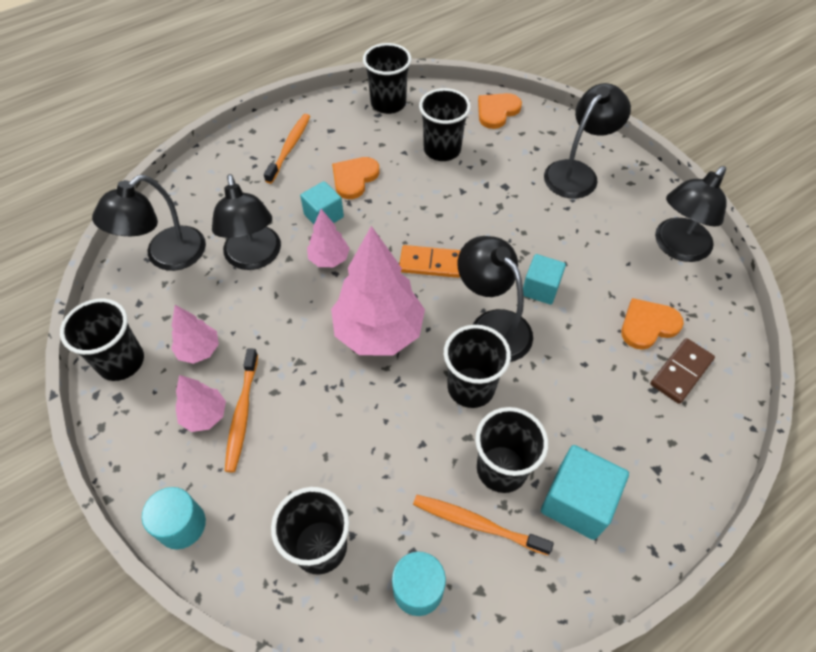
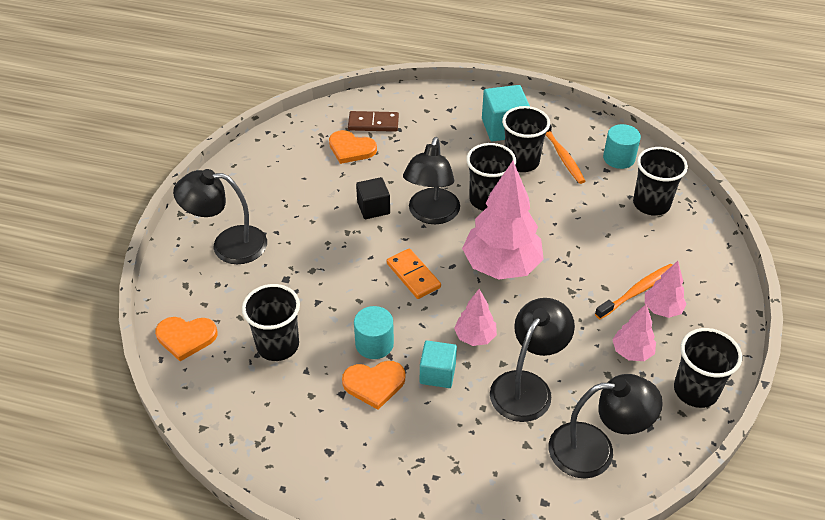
camera: 130 degrees left, 10 degrees down
turquoise cylinder [142,487,206,549] -> turquoise cylinder moved to [354,306,394,359]
orange toothbrush [264,114,310,184] -> none
black cup [363,43,411,114] -> none
turquoise cube [523,254,566,305] -> black cube [356,177,390,219]
black lamp [655,166,727,262] -> none

